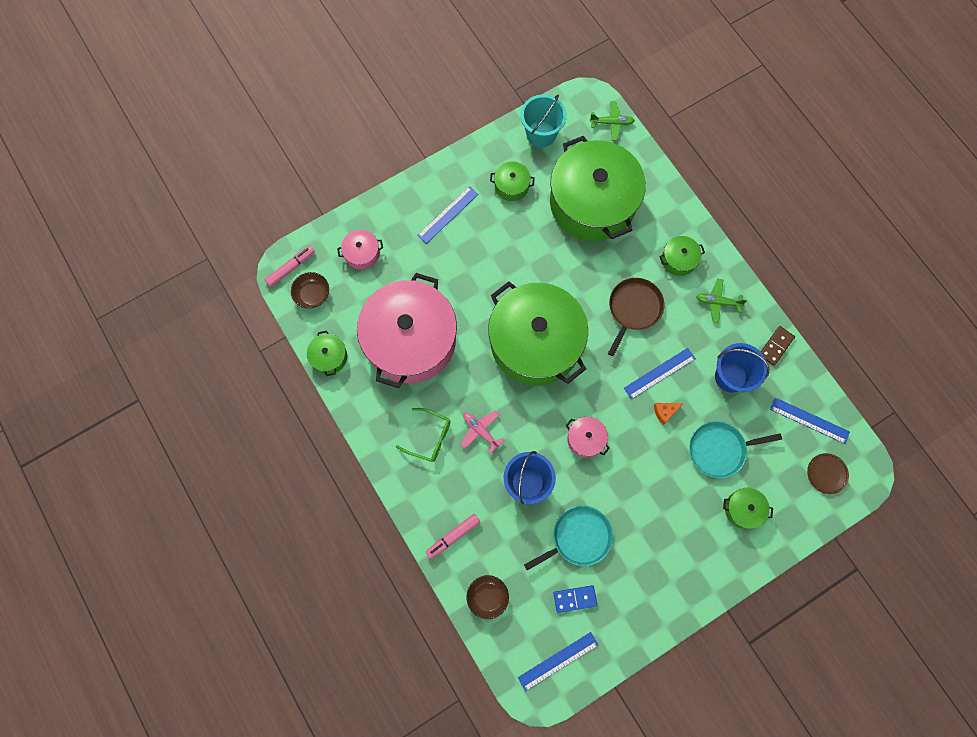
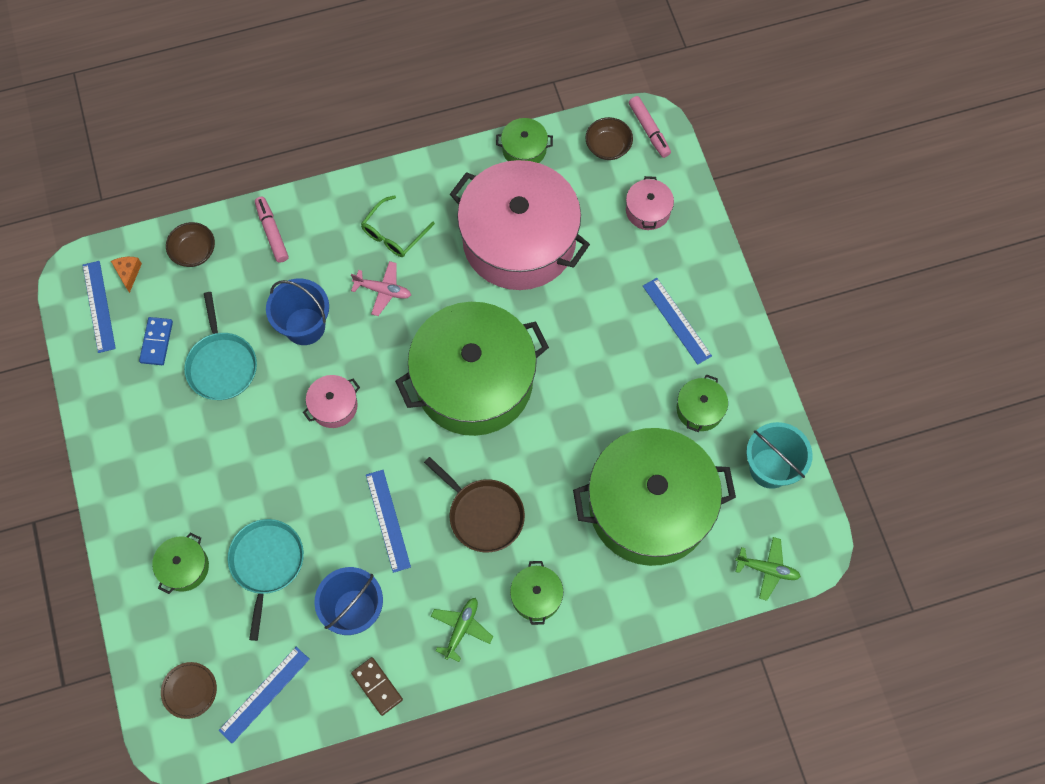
camera: 105 degrees right, 5 degrees down
pink plane [461,411,504,454] -> pink plane turned 45 degrees clockwise [351,261,411,316]
green plane [590,101,635,141] -> green plane turned 90 degrees counterclockwise [735,537,801,601]
orange cheese [654,403,683,425] -> orange cheese moved to [111,257,142,293]

